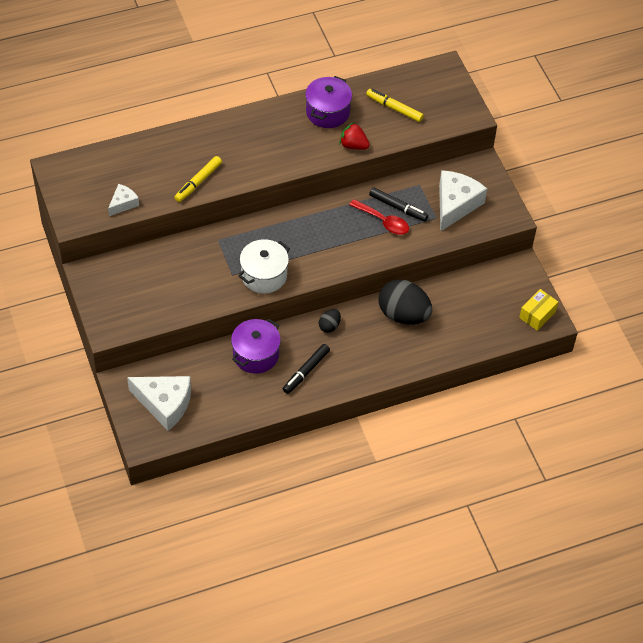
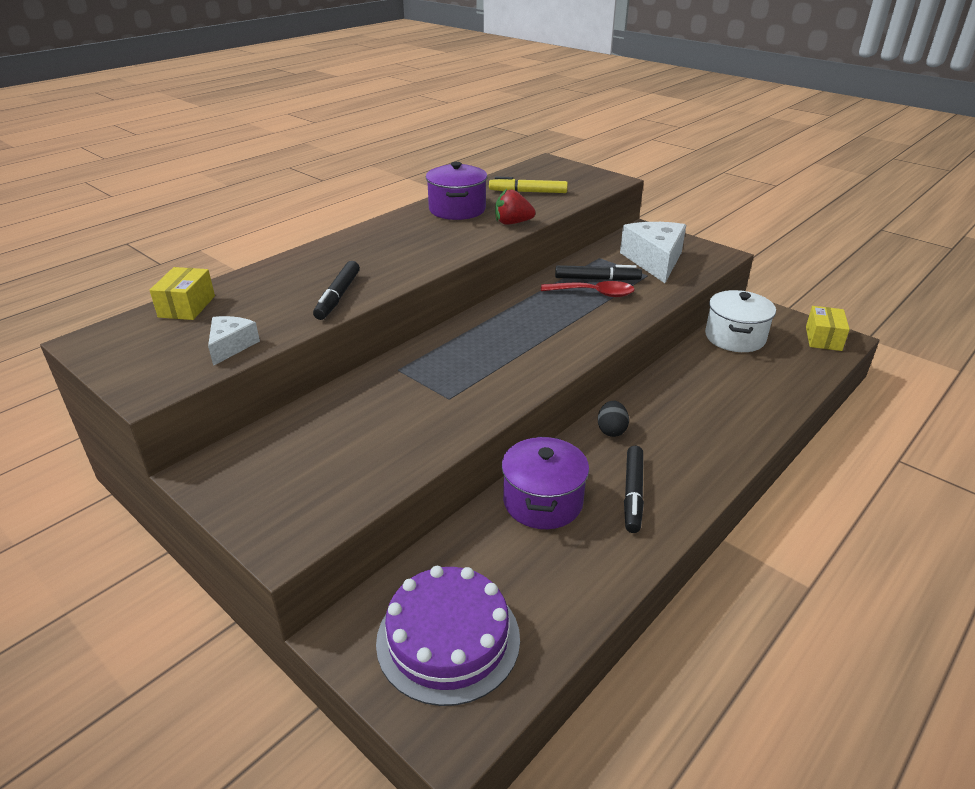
camera: 25 degrees left, 20 degrees down
white cheese [127,376,191,431] -> purple cake [376,566,520,706]
yellow marker [174,156,222,202] -> black marker [313,261,360,320]
white pot [238,239,290,294] -> white pot moved to [705,290,776,352]
black egg [378,279,432,325] -> none
none -> yellow box [150,267,215,320]

